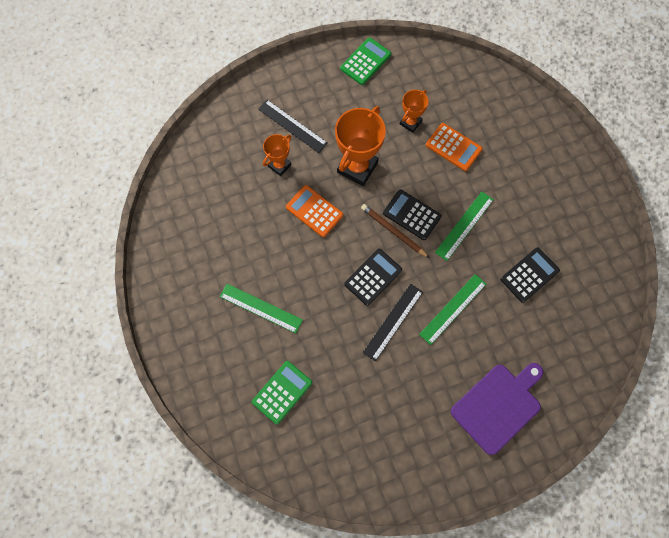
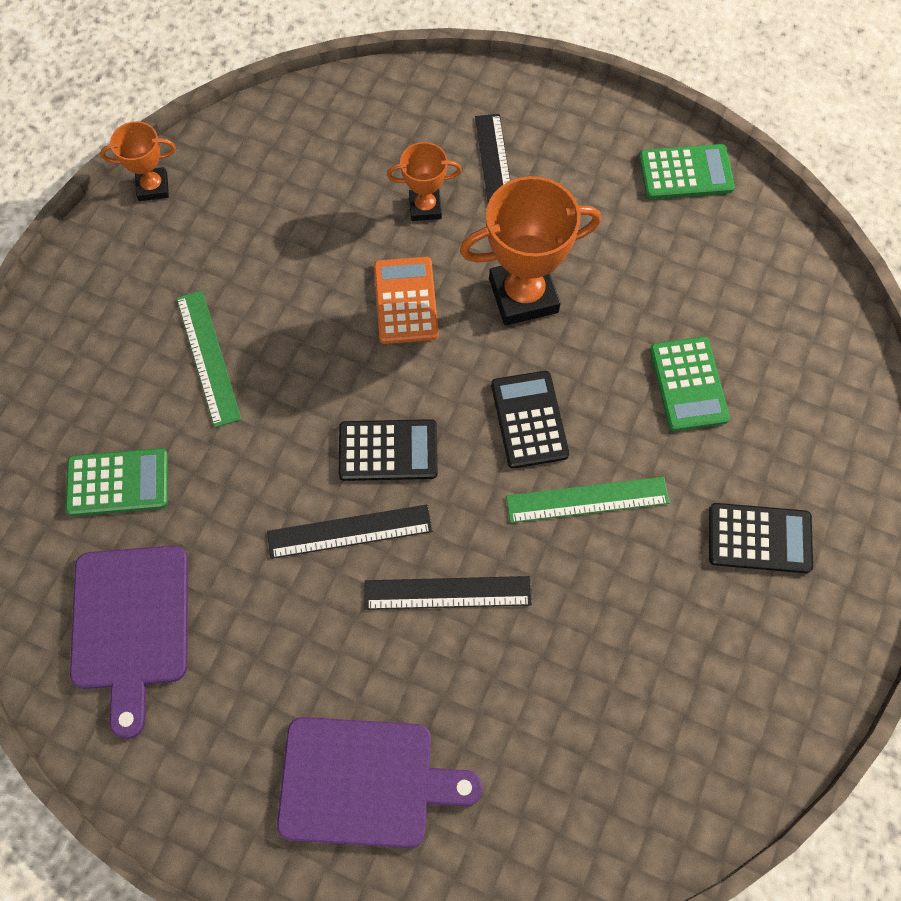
camera: 45 degrees right, 5 degrees down
brown pencil [361,204,429,258] -> none
orange trophy [400,90,429,133] -> orange trophy moved to [100,121,176,201]
green ruler [419,274,486,345] -> black ruler [365,576,532,610]
orange calculator [426,123,483,171] -> green calculator [650,337,730,431]
black calculator [501,247,560,303] -> black calculator moved to [709,503,813,573]
none -> purple cutting board [70,545,188,739]

